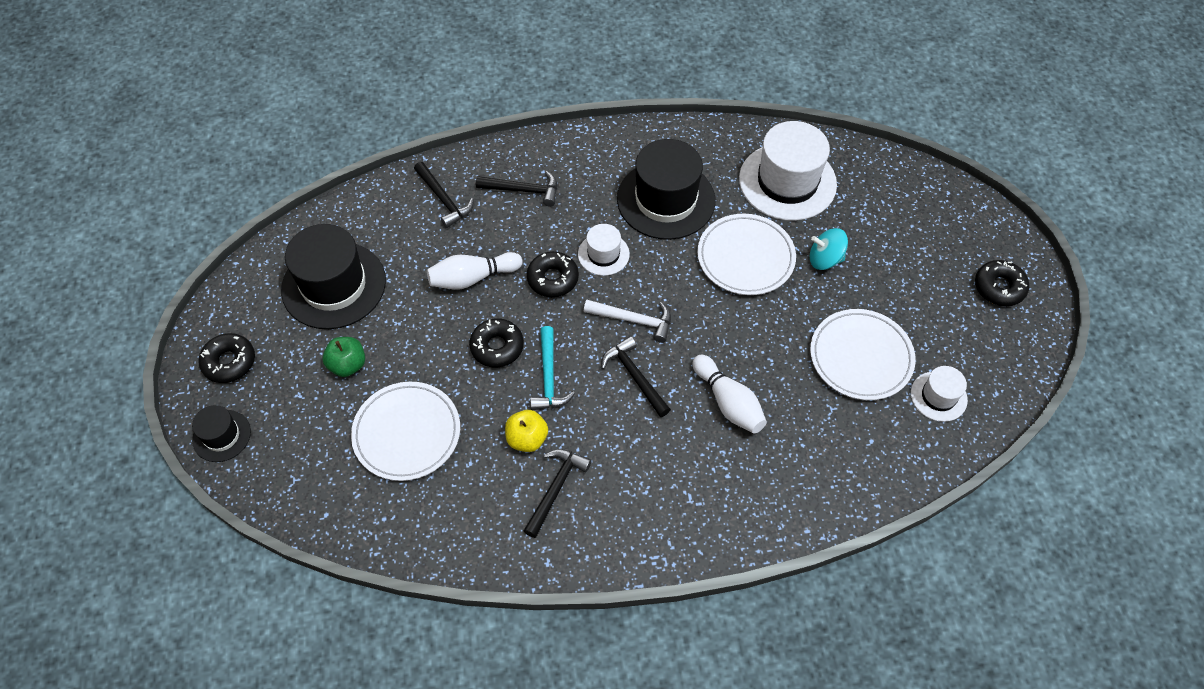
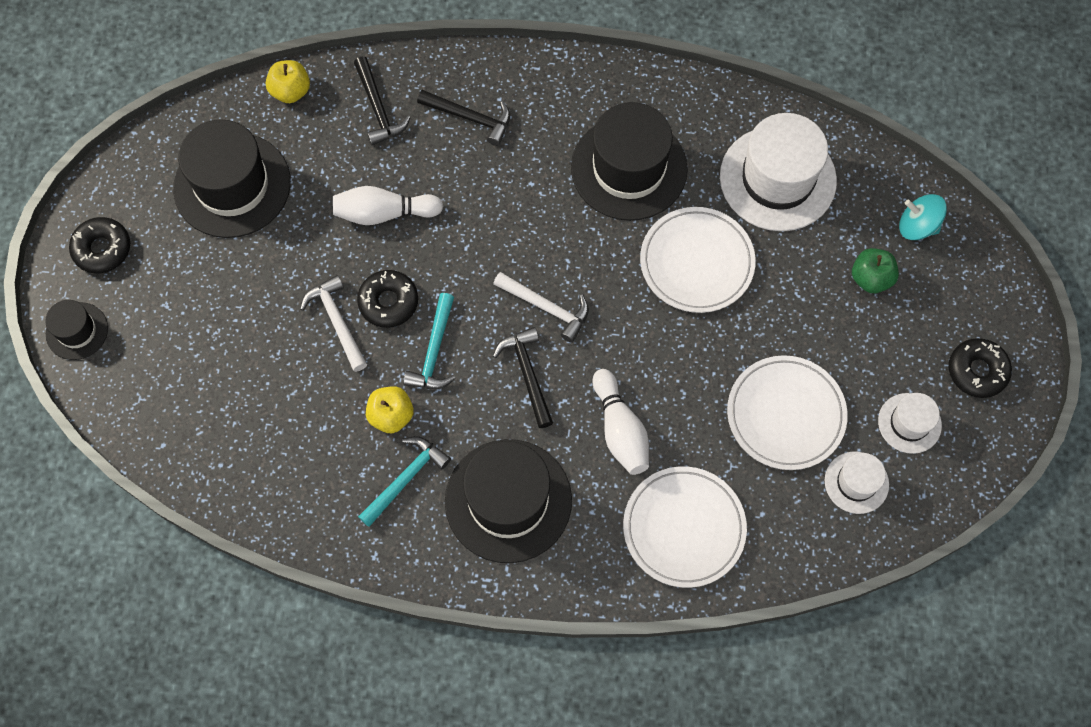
camera: 15 degrees right, 10 degrees up
green apple [322,337,365,377] -> green apple moved to [852,248,899,293]
white plate [351,382,460,481] -> white plate moved to [623,466,747,588]
black hammer [524,449,592,538] -> turquoise hammer [358,436,451,527]
black donut [527,251,579,297] -> none
white hat [578,224,630,276] -> white hat moved to [878,393,942,454]
turquoise spinning top [810,228,848,270] -> turquoise spinning top moved to [899,194,947,240]
none -> yellow apple [266,60,310,103]
none -> white hammer [300,275,367,372]
none -> black hat [445,439,572,563]

